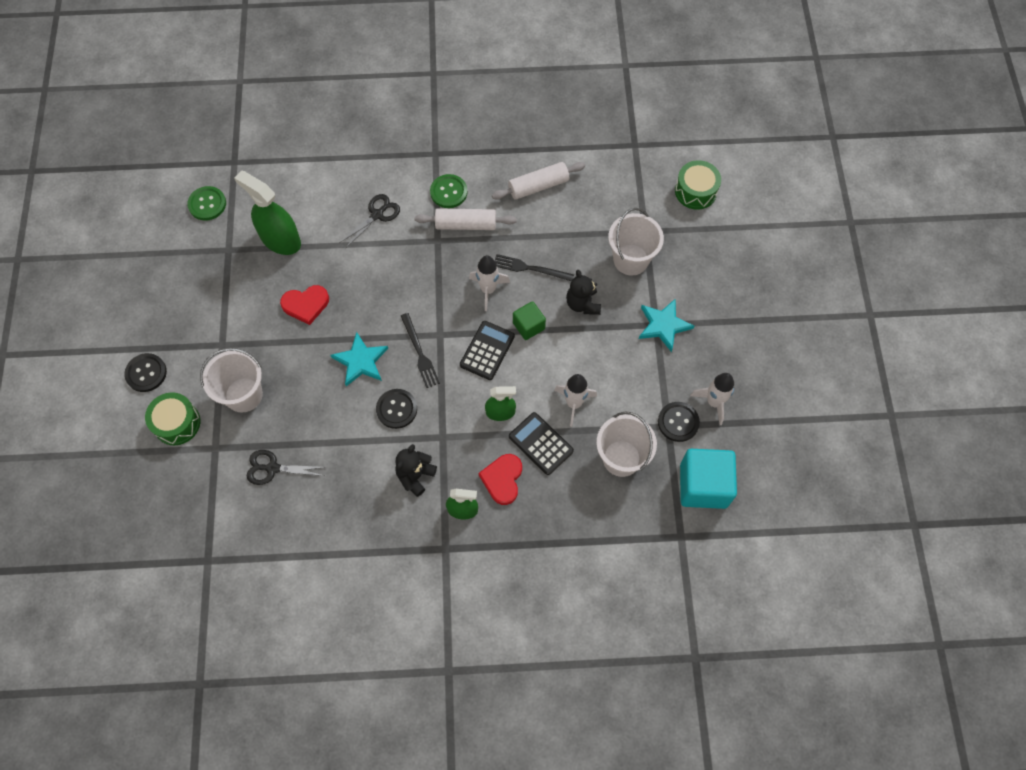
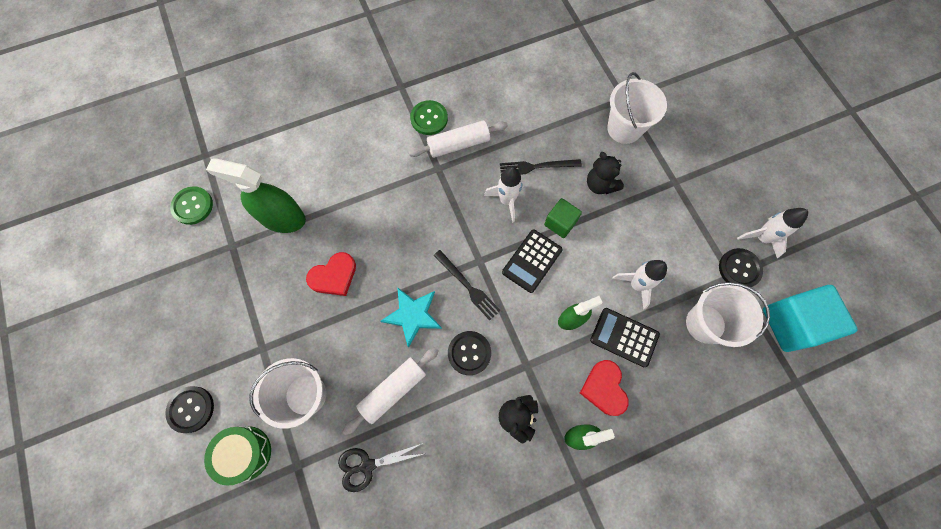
camera: 20 degrees left, 5 degrees up
black scissors [339,194,400,249] -> none
black calculator [460,321,515,380] -> black calculator turned 150 degrees counterclockwise [502,229,563,293]
white rolling pin [492,162,585,200] -> white rolling pin moved to [342,347,439,435]
turquoise star [639,299,695,352] -> none
green drum [675,160,721,210] -> none

